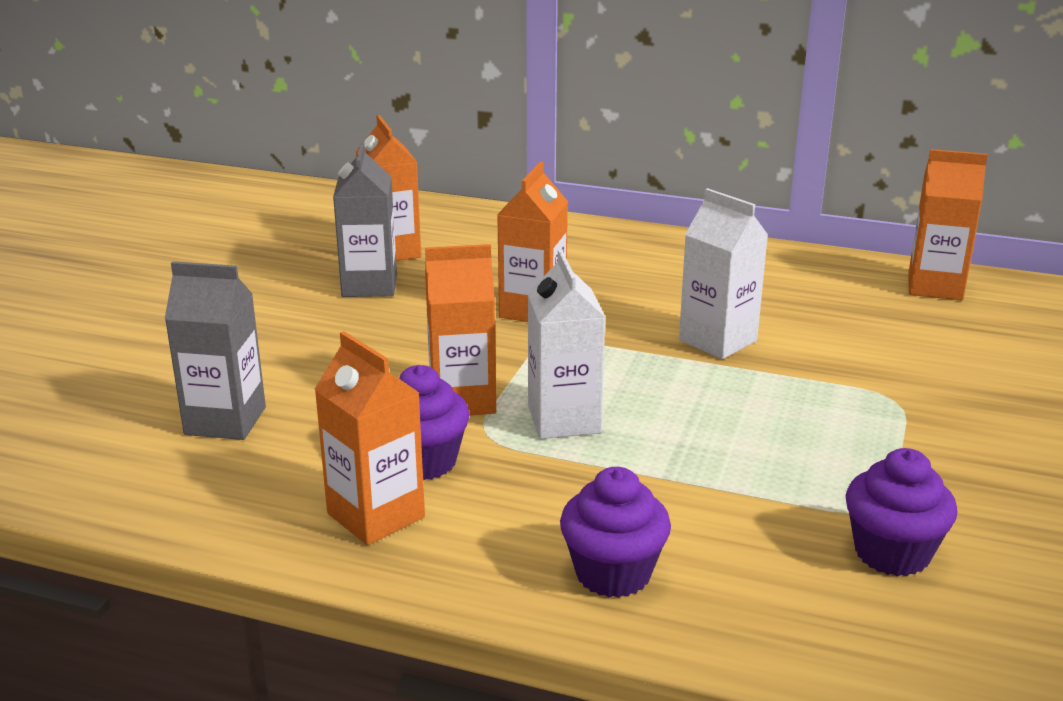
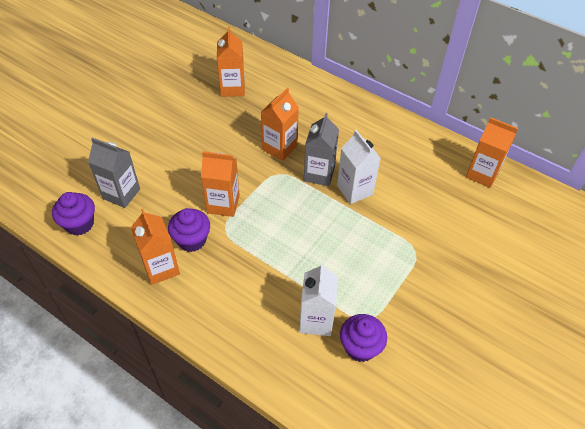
camera: 15 degrees right, 25 degrees up
grey carton [333,142,397,297] -> grey carton moved to [304,113,339,186]
white carton [528,250,606,439] -> white carton moved to [299,262,338,336]
purple cupcake [560,467,671,598] -> purple cupcake moved to [52,192,95,236]

